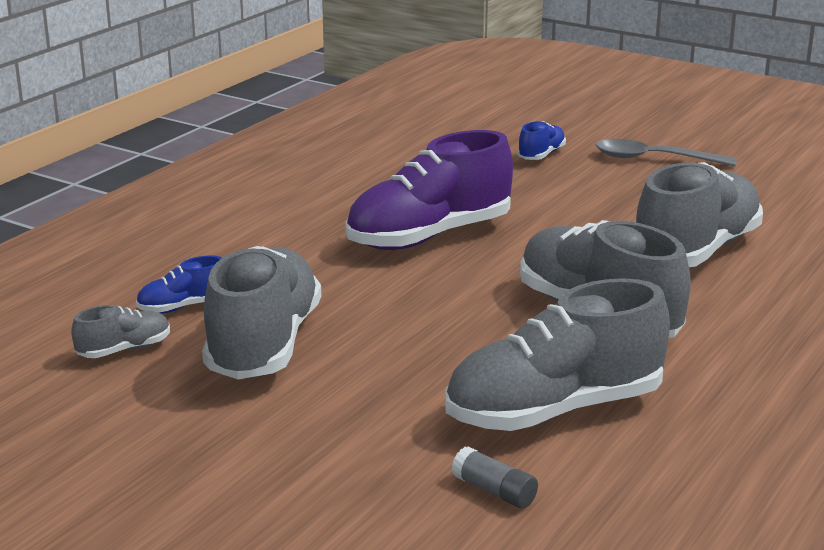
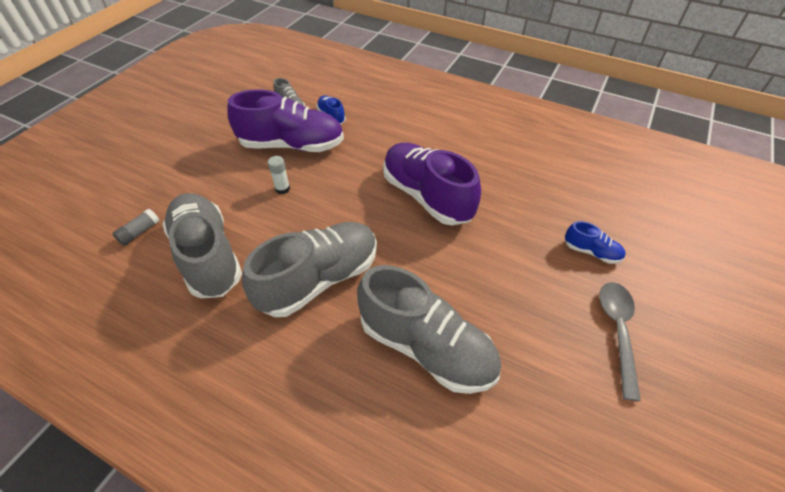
camera: 85 degrees right, 25 degrees up
grey shoe [202,246,321,379] -> purple shoe [227,89,344,152]
none -> white glue stick [268,156,290,194]

